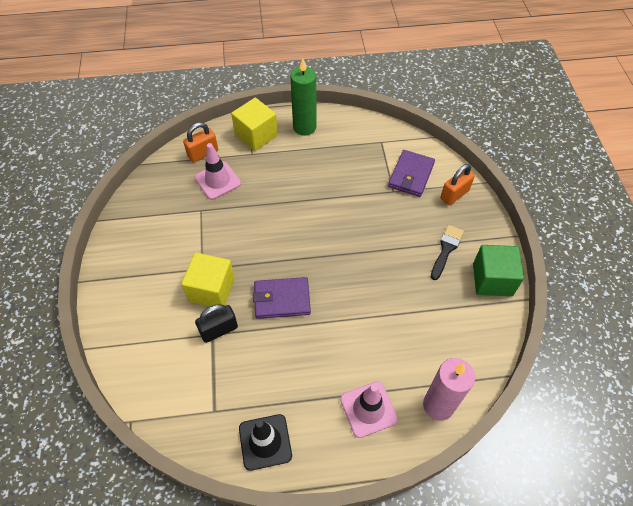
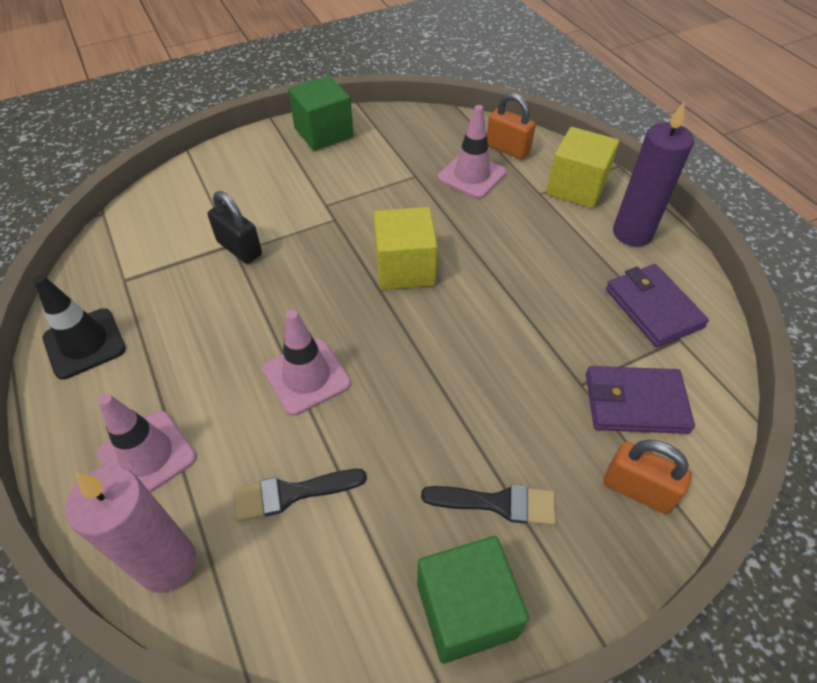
camera: 70 degrees right, 5 degrees down
yellow cube [181,253,235,306] -> yellow cube moved to [374,207,438,290]
purple wallet [253,277,311,319] -> purple wallet moved to [606,264,709,347]
green candle [290,58,316,136] -> purple candle [613,101,694,246]
none -> black brush [233,469,367,522]
none -> pink traffic cone [263,310,351,416]
none -> green cube [288,75,354,151]

